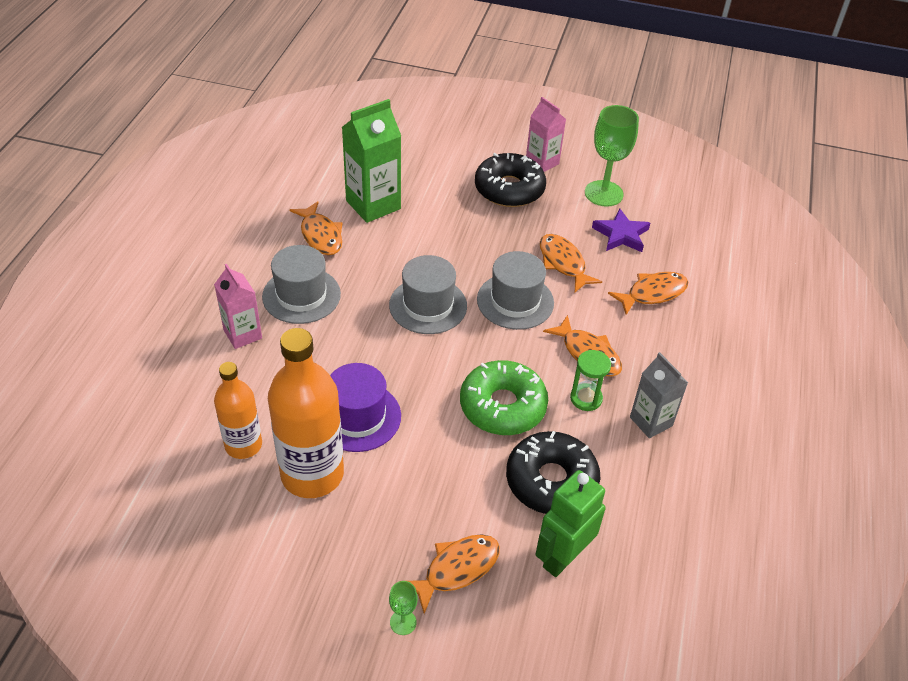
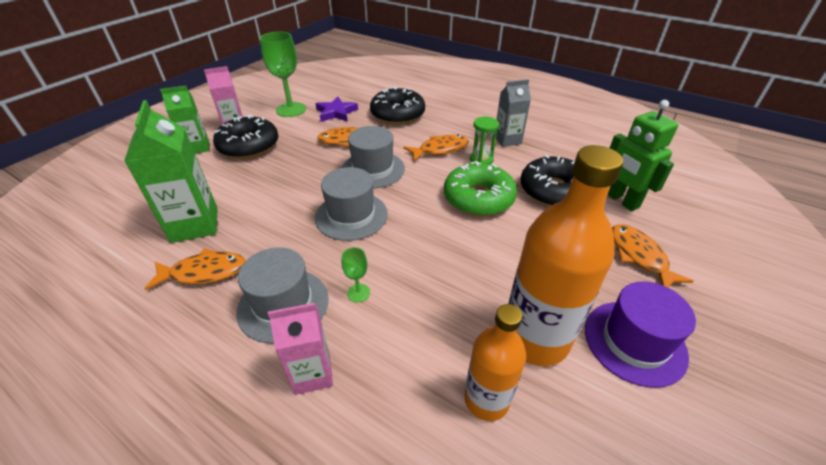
camera: 70 degrees left, 5 degrees down
purple hat [330,363,401,452] -> purple hat moved to [585,281,696,388]
green goblet [389,581,418,635] -> green goblet moved to [342,247,370,302]
orange fish [608,272,688,315] -> black donut [370,87,425,125]
none -> green carton [160,86,209,154]

